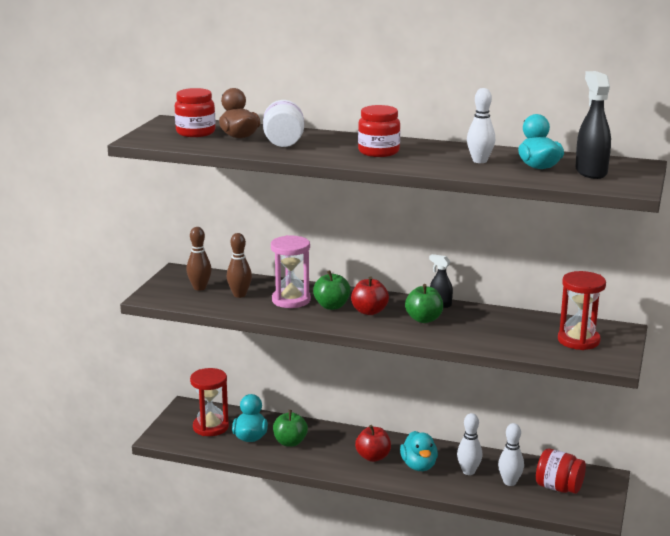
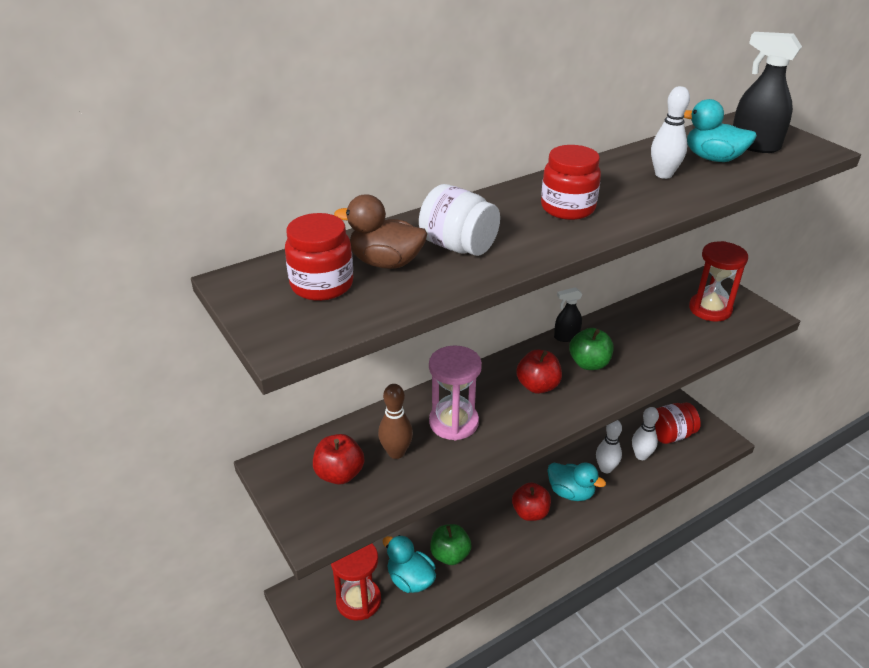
camera: 50 degrees left, 15 degrees up
brown bowling pin [186,227,212,291] -> red apple [313,434,364,485]
green apple [313,270,351,310] -> none

